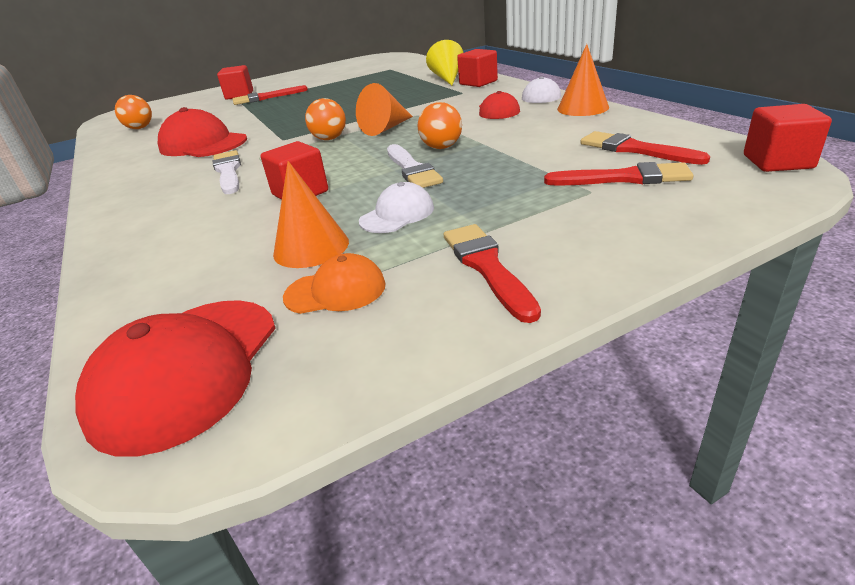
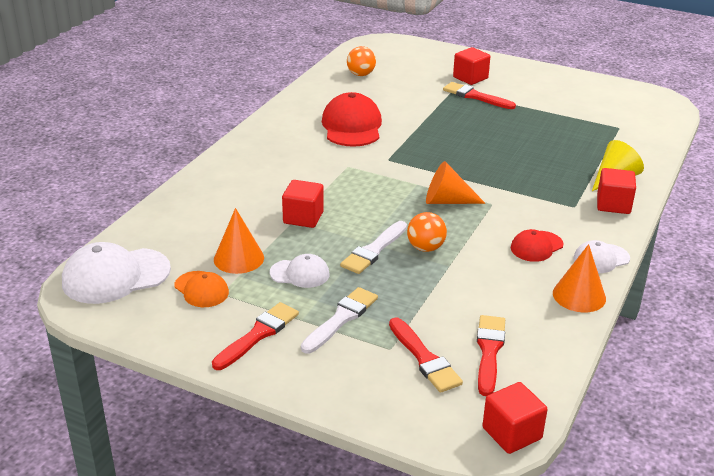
camera: 50 degrees right, 0 degrees up
red cap [75,300,276,457] -> white cap [62,242,171,304]
white brush [213,150,241,194] -> white brush moved to [301,287,378,354]
orange ball [305,98,346,140] -> none

